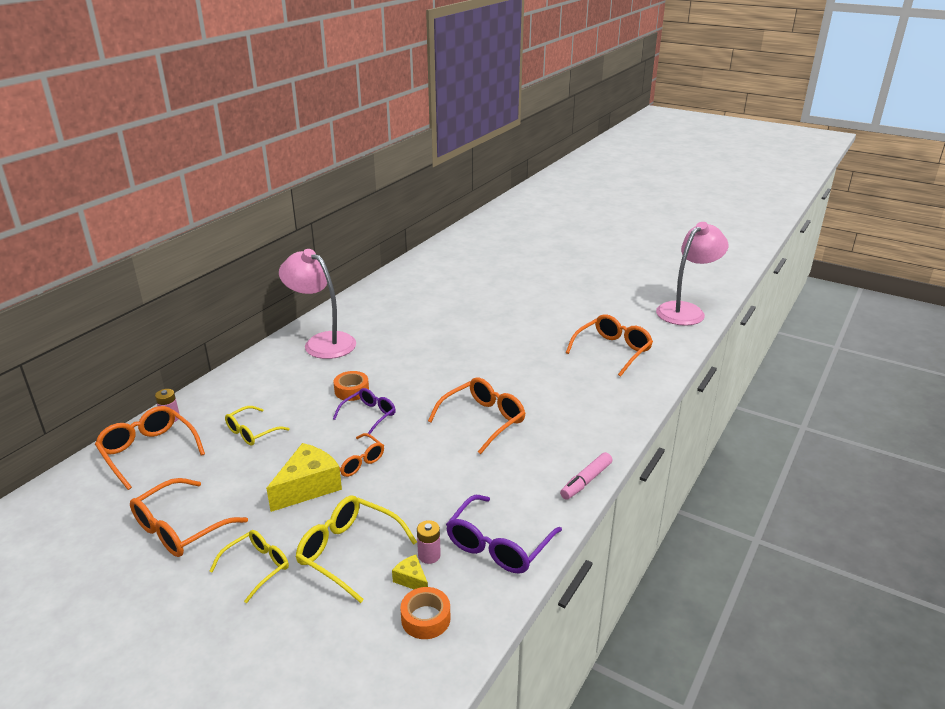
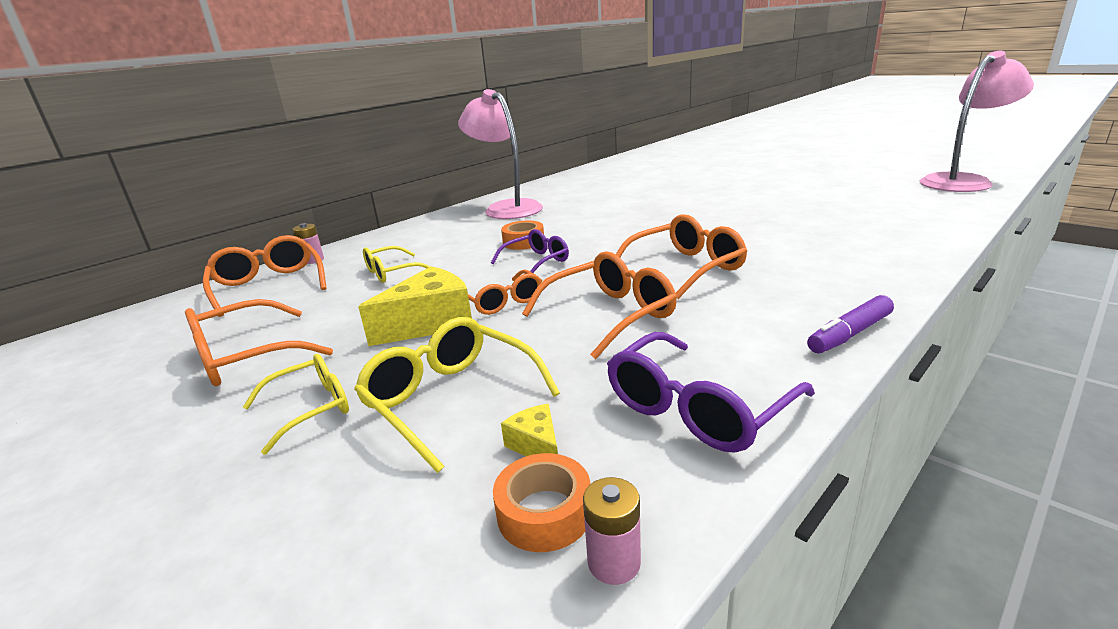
camera: 15 degrees right, 5 degrees down
pink battery [417,520,441,564] -> pink battery moved to [583,477,641,585]
pink marker [560,452,613,500] -> purple marker [807,295,894,353]
orange glasses [566,314,653,377] -> orange glasses moved to [522,251,677,359]

